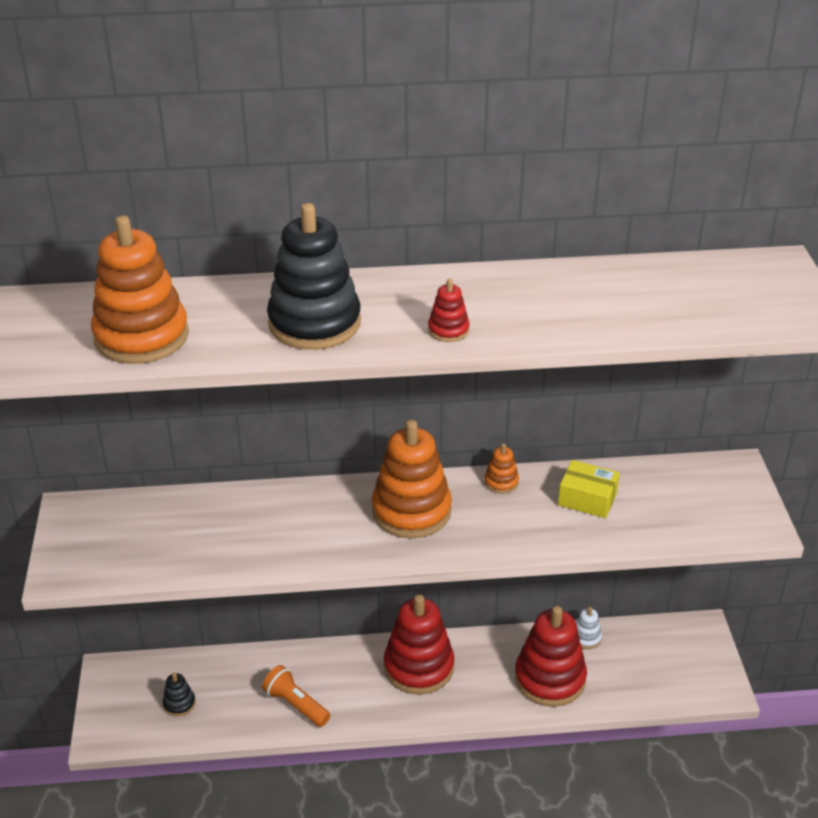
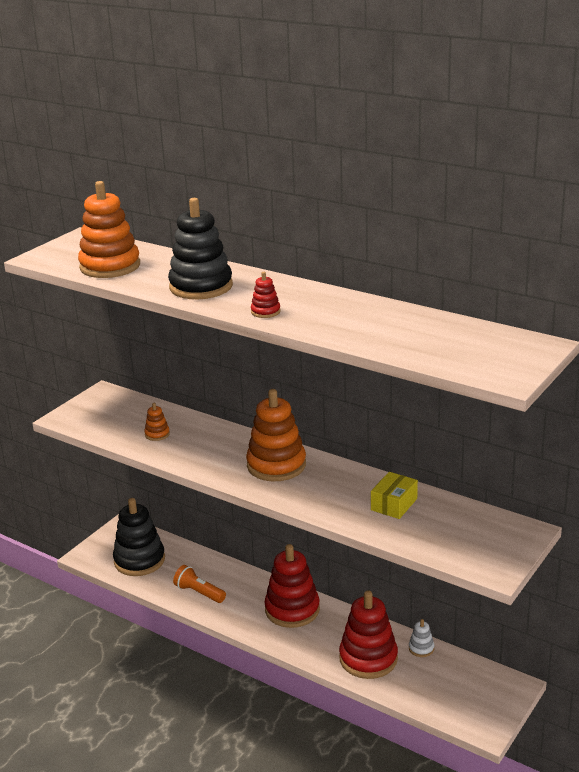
camera: 40 degrees right, 10 degrees down
black stacking toy [163,673,196,717] -> black stacking toy [113,498,165,576], size x2.26
orange flashlight [262,665,330,727] -> orange flashlight turned 45 degrees counterclockwise [173,565,226,603]
orange stacking toy [484,443,519,494] -> orange stacking toy moved to [144,403,170,441]
yellow box [558,460,620,518] -> yellow box turned 60 degrees clockwise [371,472,418,519]

